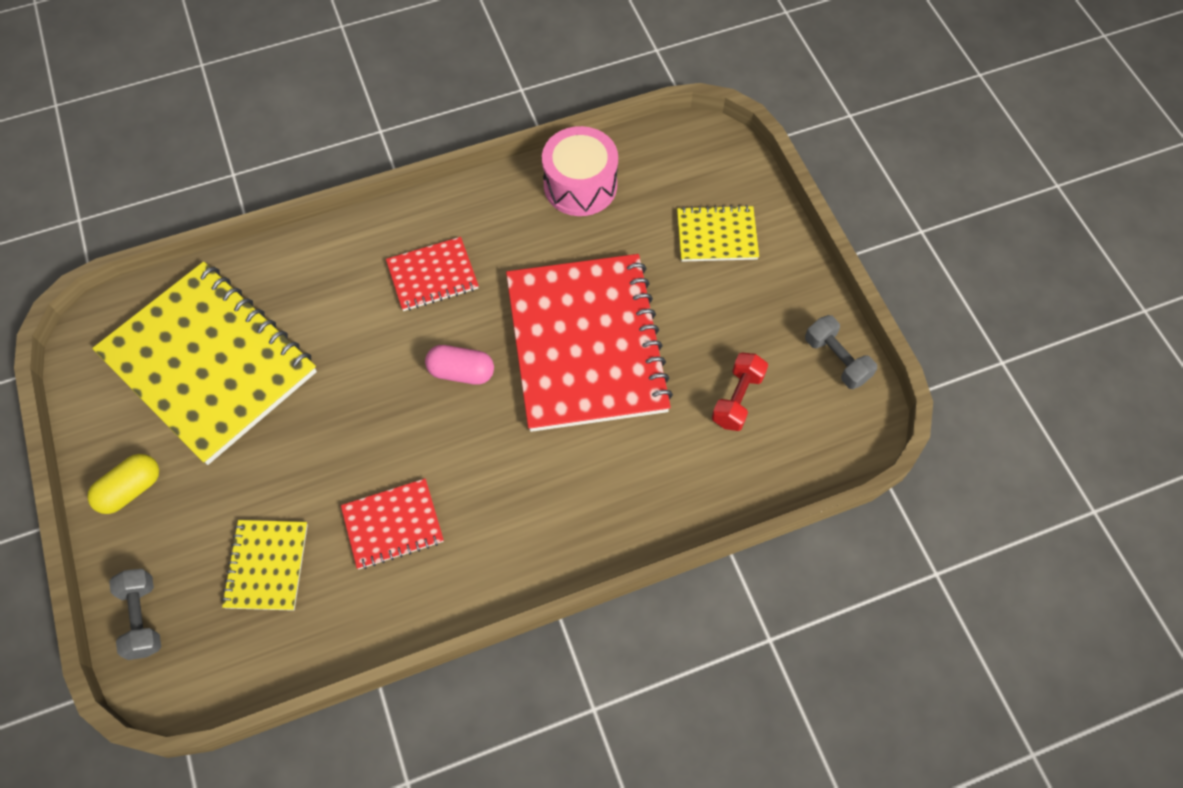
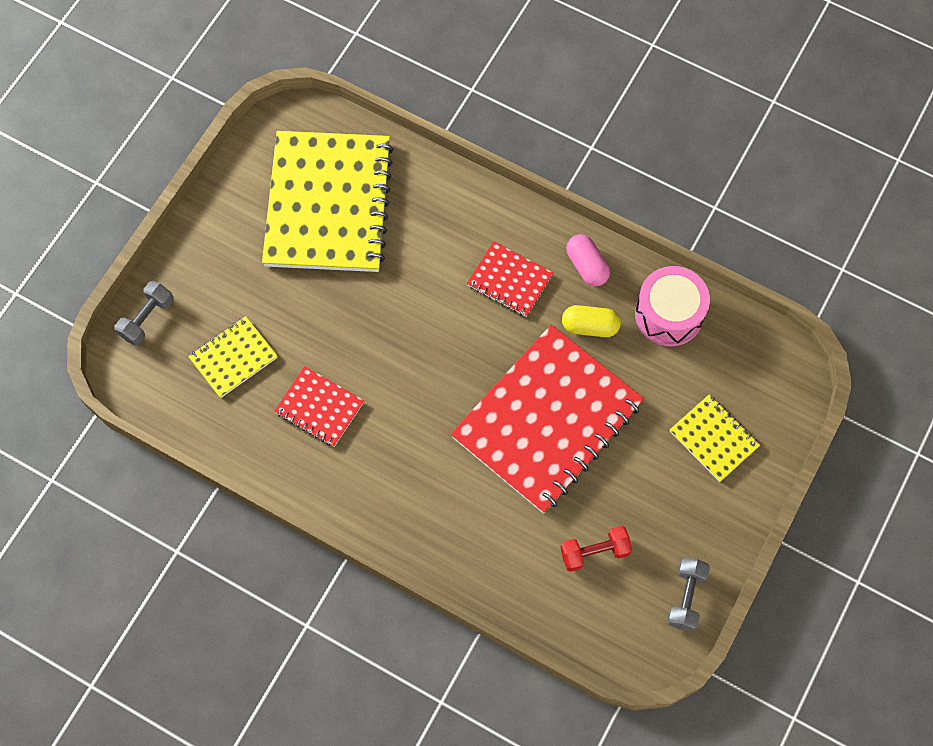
camera: 50 degrees right, 5 degrees up
yellow capsule [87,454,159,514] -> yellow capsule moved to [562,305,621,337]
pink capsule [425,345,494,385] -> pink capsule moved to [566,234,610,286]

